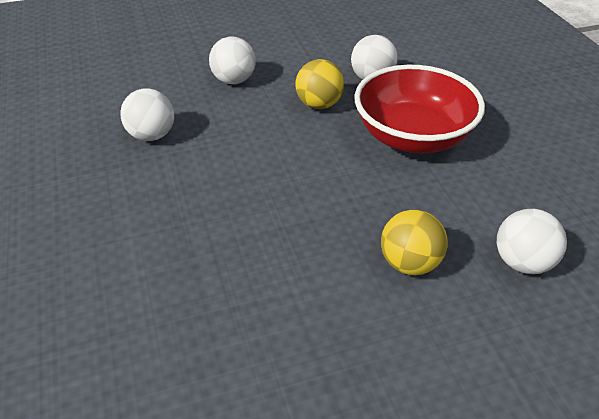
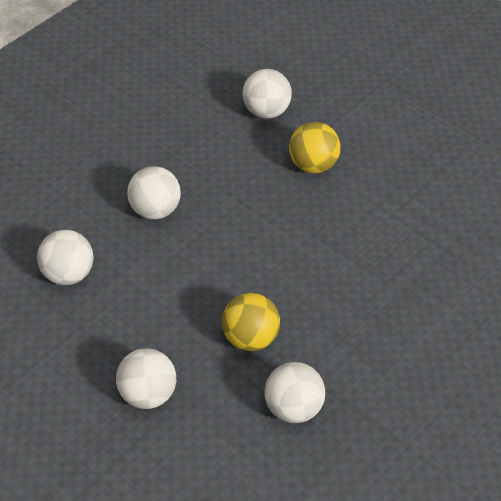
camera: 120 degrees left, 5 degrees up
yellow ball [295,59,344,109] -> yellow ball moved to [222,293,280,351]
red bowl [355,65,485,153] -> white ball [127,166,181,219]

